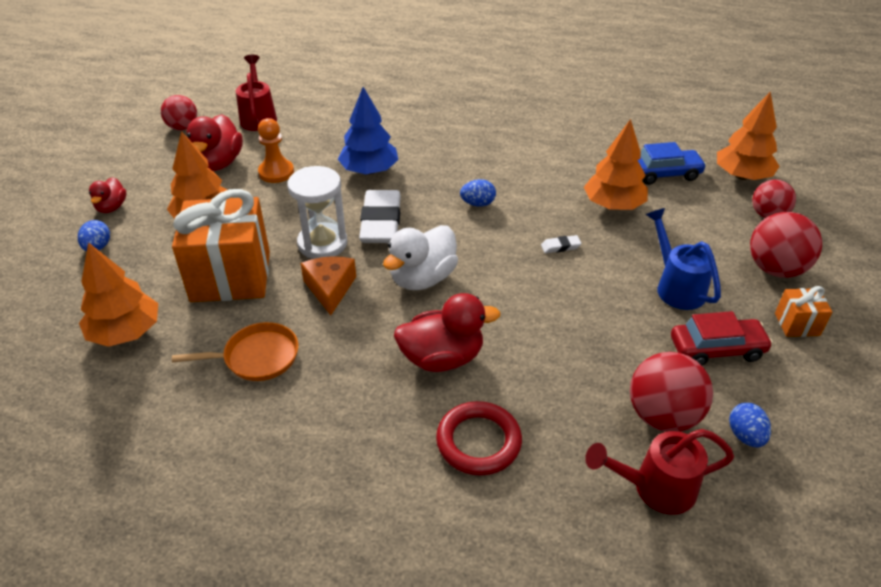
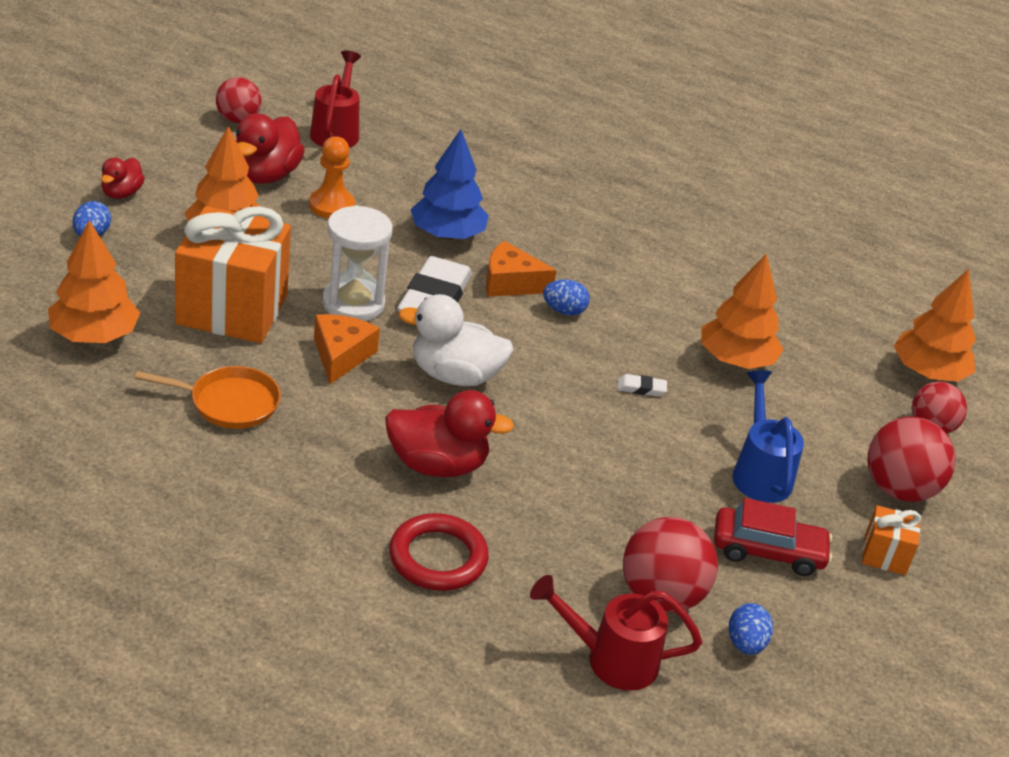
camera: 10 degrees right, 5 degrees down
white duck [383,225,458,290] -> white duck turned 45 degrees clockwise [398,294,514,386]
blue car [638,142,707,185] -> none
none -> orange cheese [486,241,557,297]

